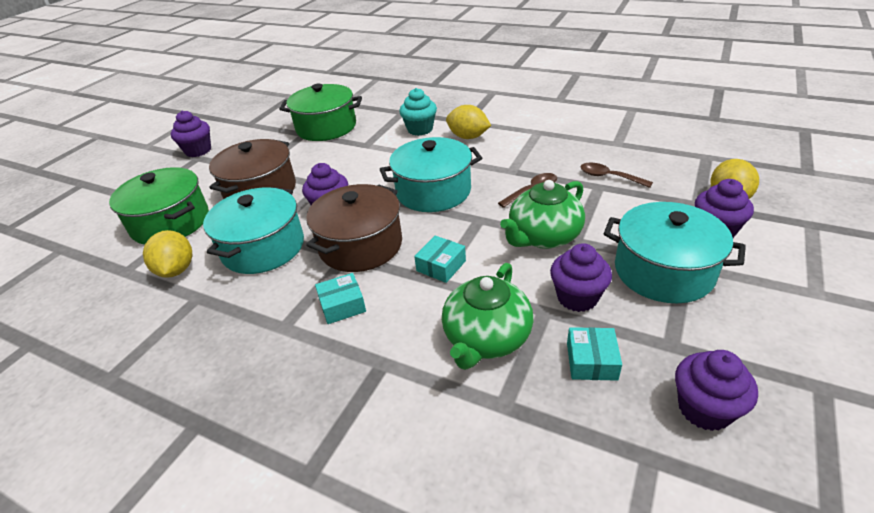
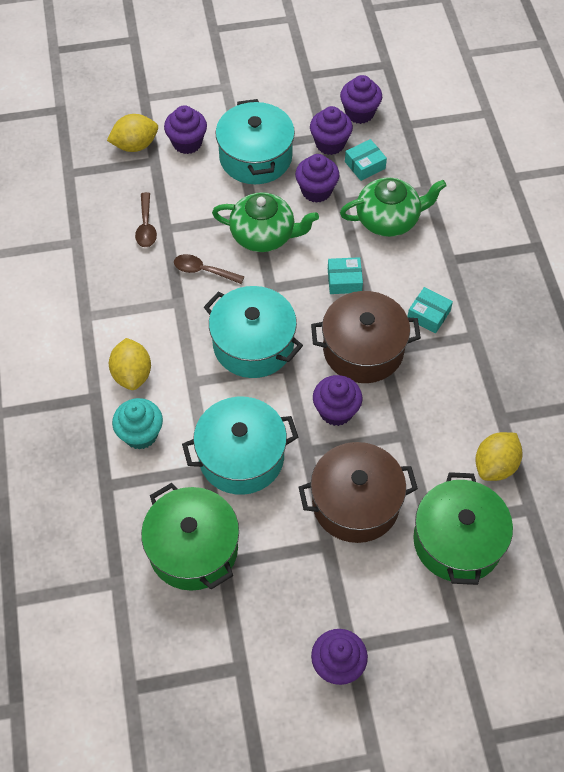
camera: 130 degrees left, 20 degrees up
turquoise pot [203,187,304,274] -> turquoise pot moved to [182,397,298,495]
none -> purple cupcake [310,106,353,155]

